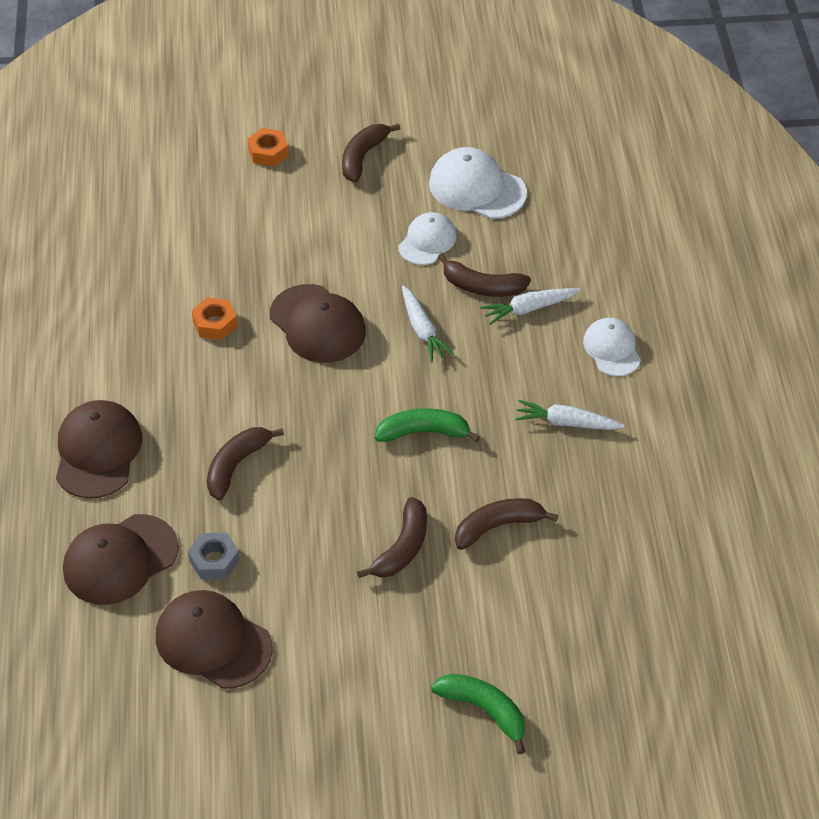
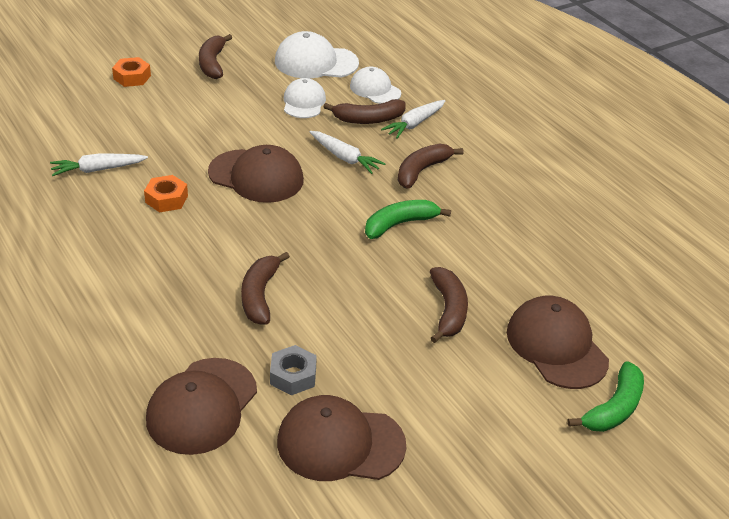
camera: 30 degrees left, 10 degrees down
brown cap [56,400,142,499] -> brown cap moved to [507,296,609,389]
green banana [431,674,525,754] -> green banana turned 120 degrees clockwise [567,361,644,432]
brown banana [455,498,558,550] -> brown banana moved to [398,144,464,189]
white carrot [515,400,625,430] -> white carrot moved to [50,154,148,176]
white cap [583,318,641,376] -> white cap moved to [350,67,401,104]

